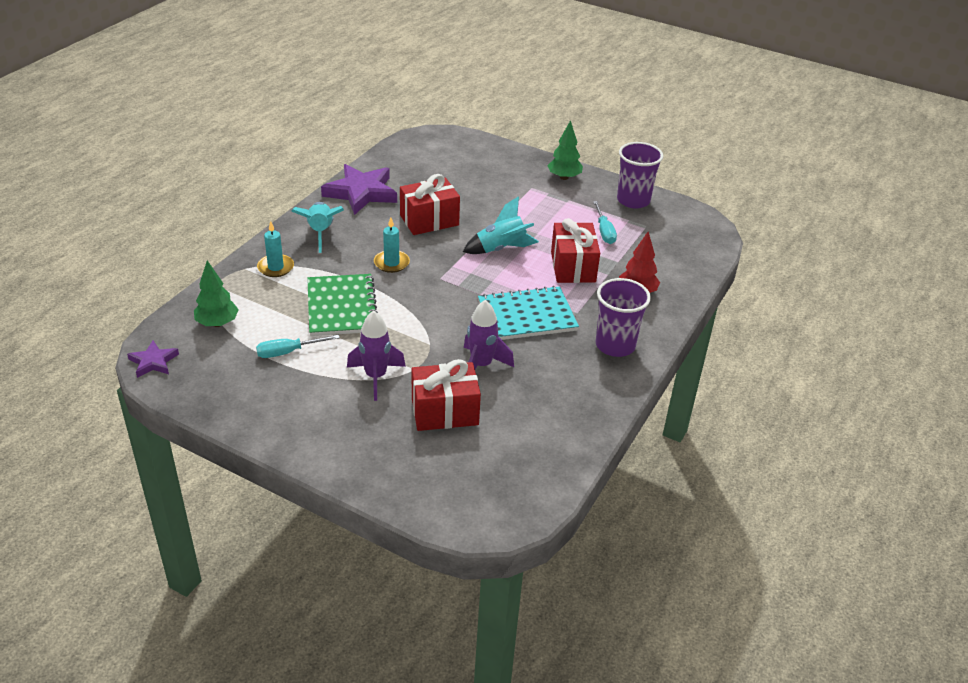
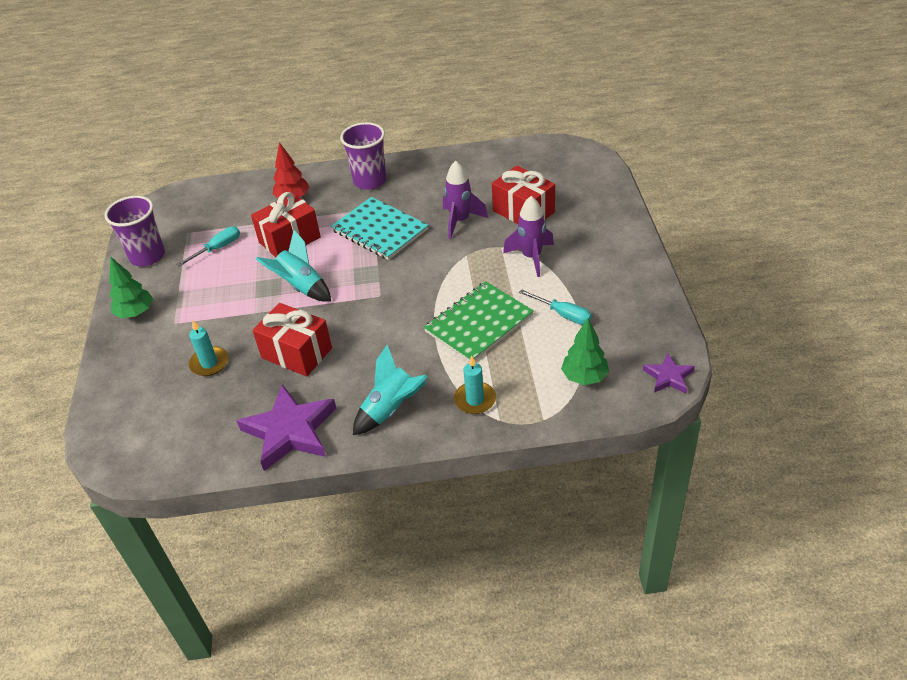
camera: 120 degrees left, 5 degrees up
turquoise candle [374,217,410,273] -> turquoise candle moved to [189,321,228,376]

